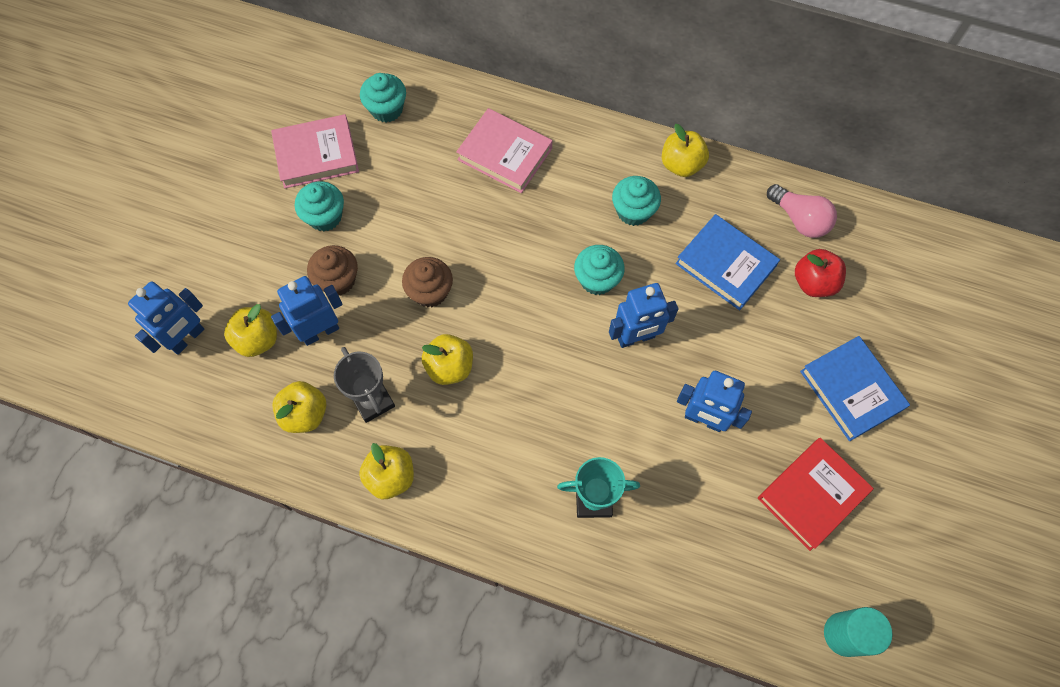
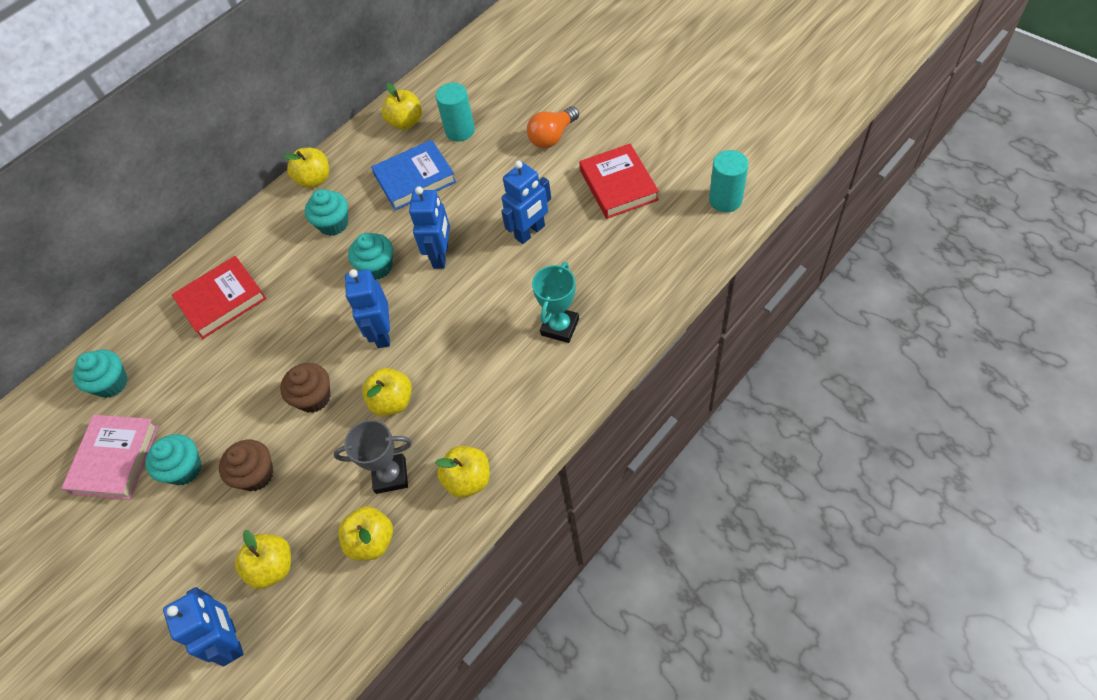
camera: 60 degrees left, 10 degrees down
blue robot [271,276,343,346] -> blue robot moved to [345,269,390,348]
pink book [456,108,552,193] -> red book [172,256,267,339]
pink light bulb [767,184,837,238] -> yellow apple [382,83,422,130]
red apple [795,249,846,297] -> turquoise cylinder [436,83,475,142]
blue book [800,336,910,441] -> orange light bulb [527,106,579,148]

